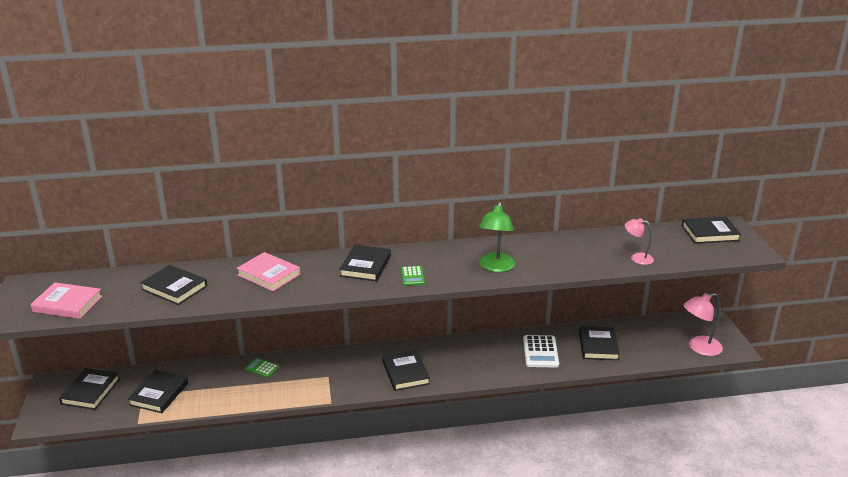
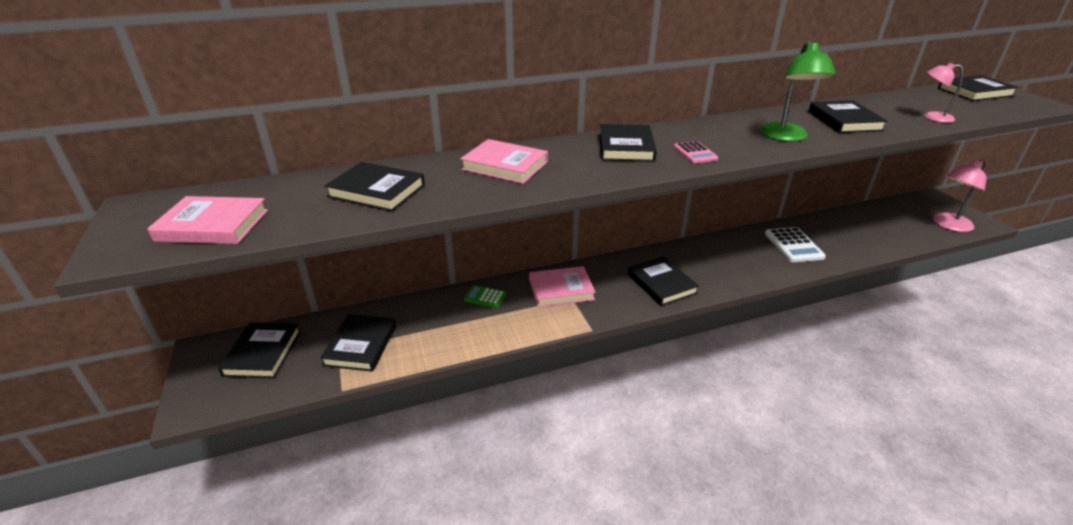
camera: 10 degrees left, 5 degrees up
green calculator [401,266,425,286] -> pink calculator [674,141,718,163]
black book [579,326,620,360] -> black book moved to [809,100,888,133]
none -> pink book [529,266,596,307]

